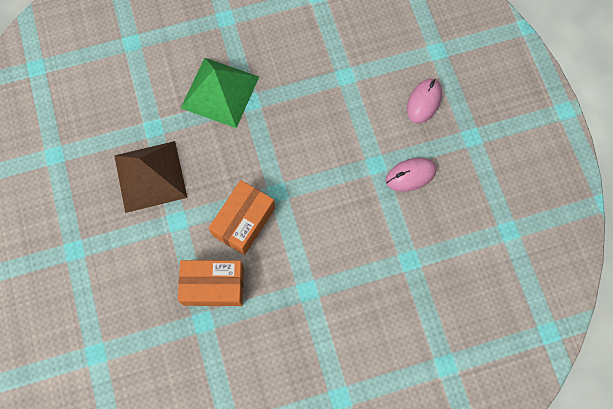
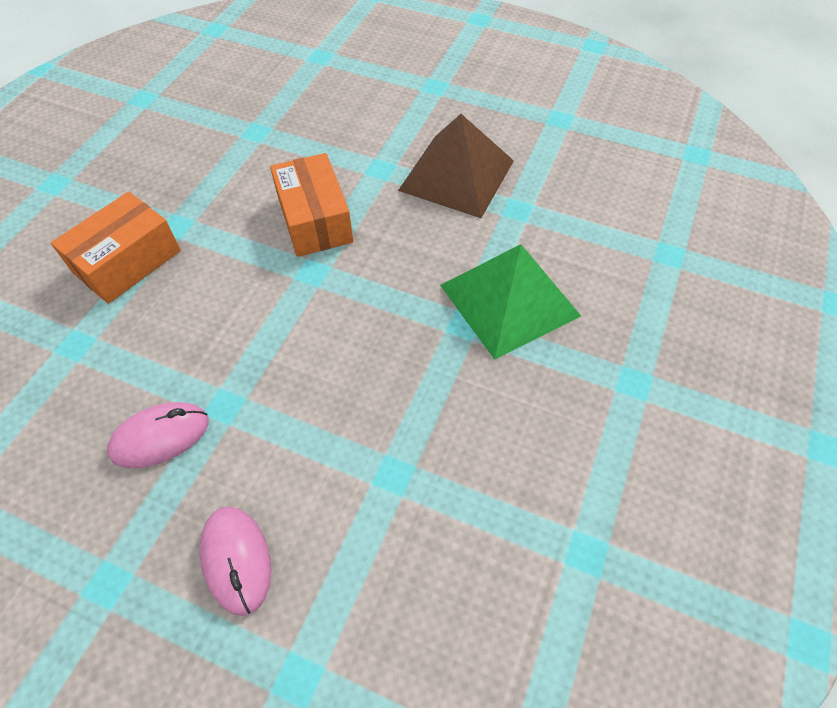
camera: 130 degrees right, 15 degrees down
orange box [178,260,244,306] -> orange box moved to [51,192,181,304]
pink mouse [386,158,437,192] -> pink mouse turned 45 degrees clockwise [107,402,209,468]

